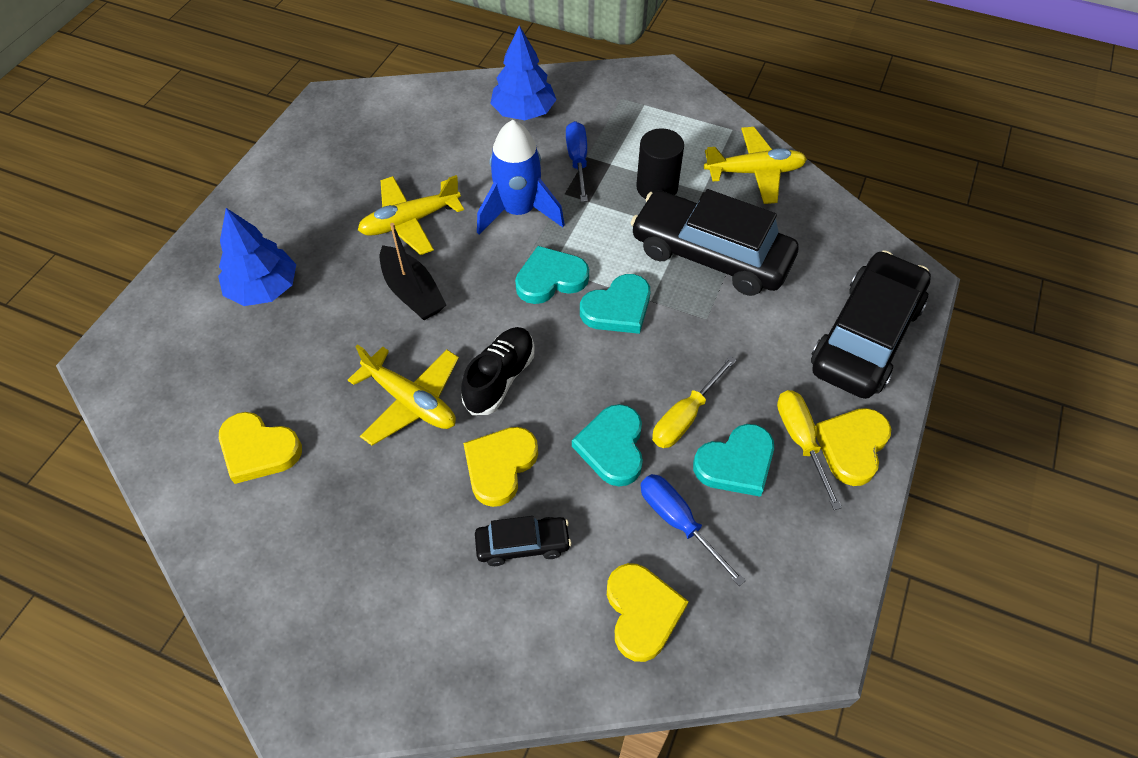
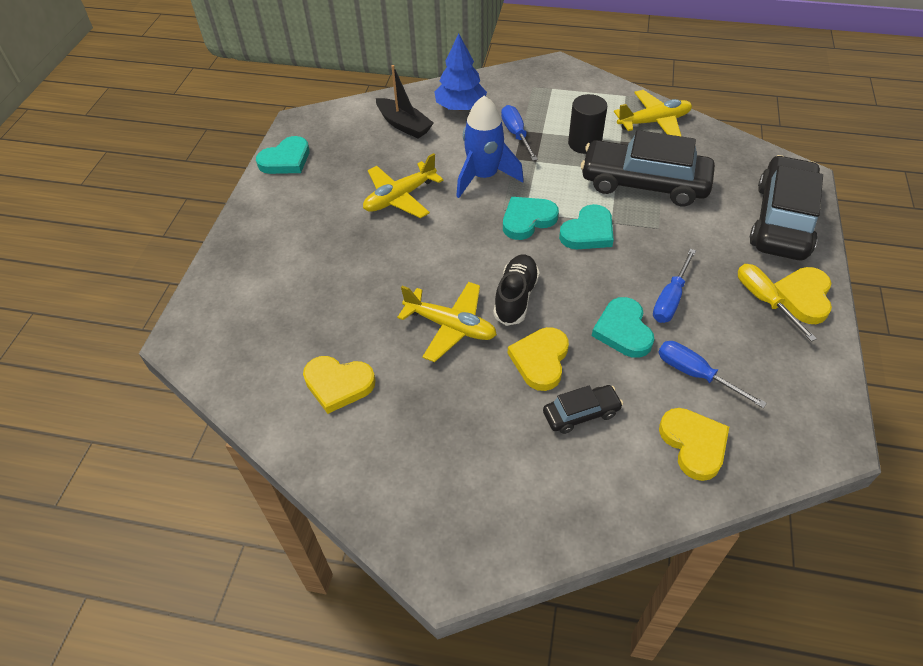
camera: 10 degrees left, 5 degrees down
blue tree [218,208,296,306] -> none
black boat [380,223,446,320] -> black boat moved to [376,65,434,139]
yellow screwdriver [652,356,736,448] -> blue screwdriver [653,249,696,323]
turquoise heart [693,424,774,497] -> turquoise heart moved to [256,136,309,174]

